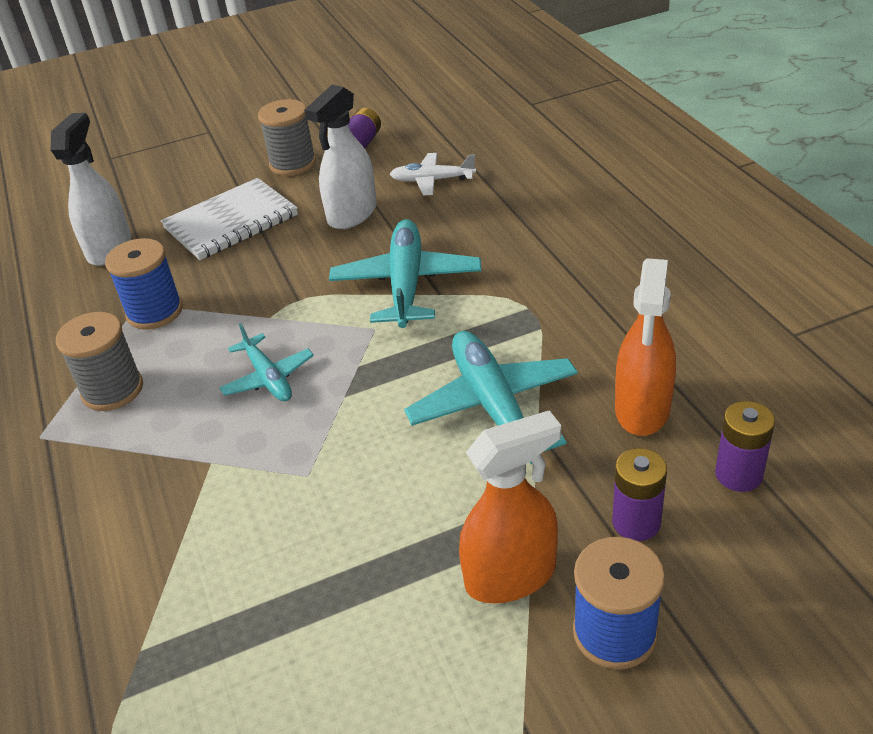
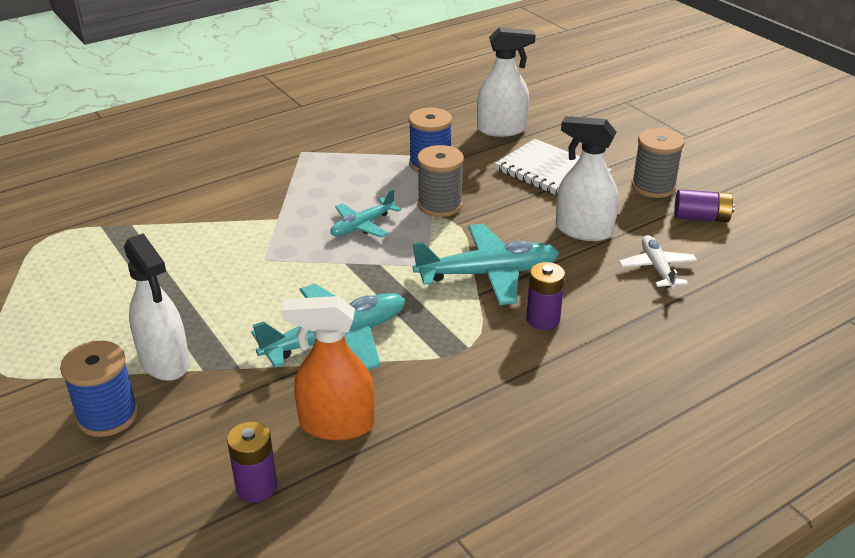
camera: 75 degrees right, 5 degrees down
grey spool [56,312,143,411] -> grey spool moved to [417,145,464,217]
orange spray bottle [459,410,561,604] -> white spray bottle [124,233,189,381]
purple battery [612,448,667,541] -> purple battery moved to [526,262,565,330]

